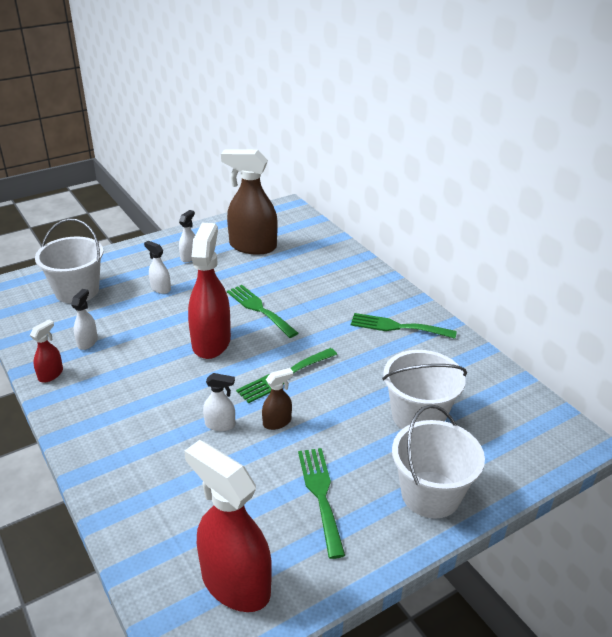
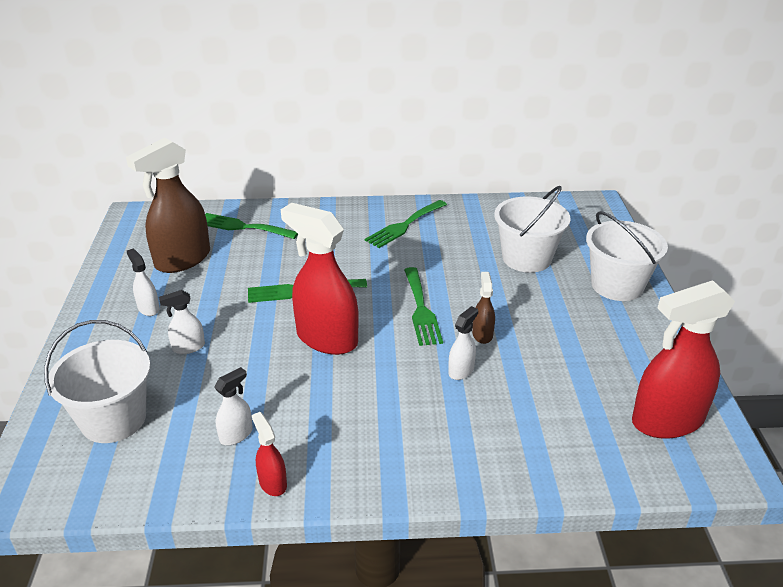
camera: 60 degrees left, 0 degrees up
white spray bottle [71,289,98,350] -> white spray bottle turned 90 degrees clockwise [214,367,253,445]
green fork [298,448,345,559] -> green fork moved to [205,213,298,239]

